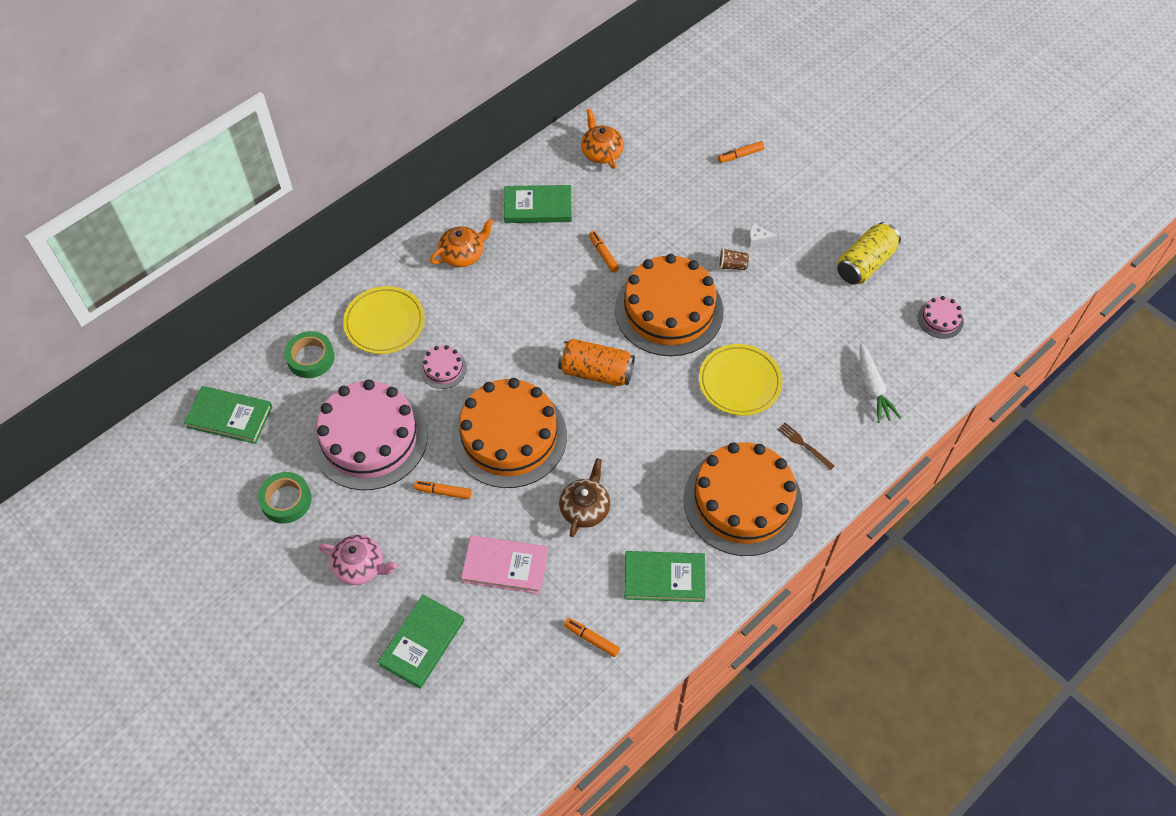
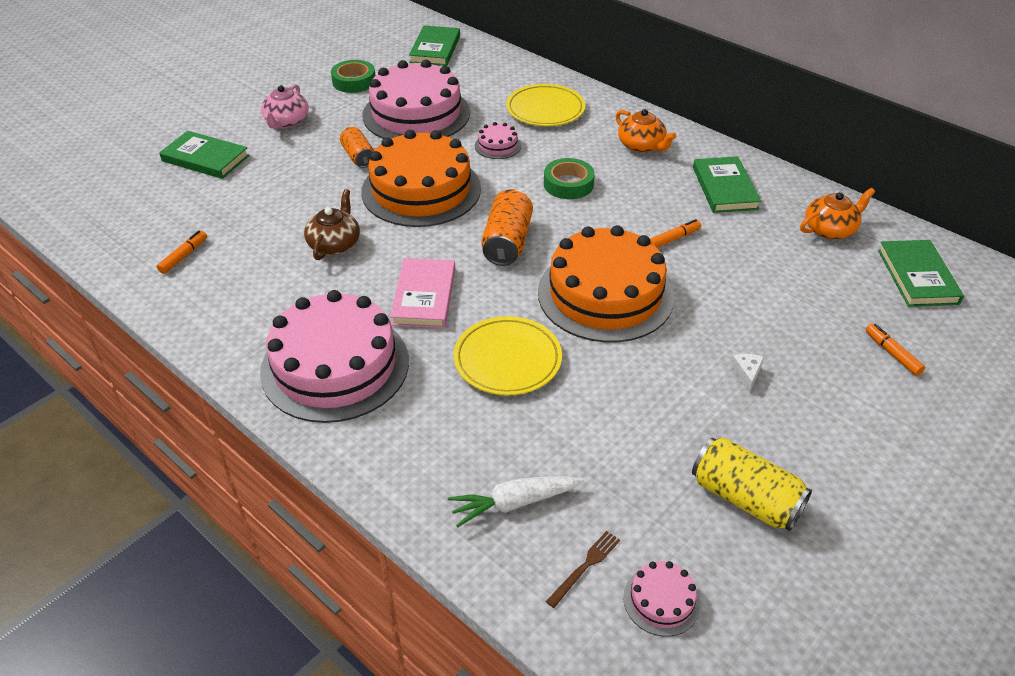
camera: 85 degrees right, 15 degrees down
green tape [284,331,334,378] -> green tape moved to [544,158,595,199]
orange marker [414,481,472,499] -> orange can [340,127,374,168]
pink book [461,535,548,594] -> pink book moved to [390,258,455,328]
brown teapot [559,458,610,537] -> brown teapot turned 90 degrees counterclockwise [304,189,360,260]
green book [624,551,706,602] -> green book moved to [878,240,964,307]
orange cake [684,442,803,556] -> pink cake [260,290,409,423]
brown cup [718,247,749,270] -> none
brown fork [778,423,835,470] -> brown fork moved to [546,531,620,608]

